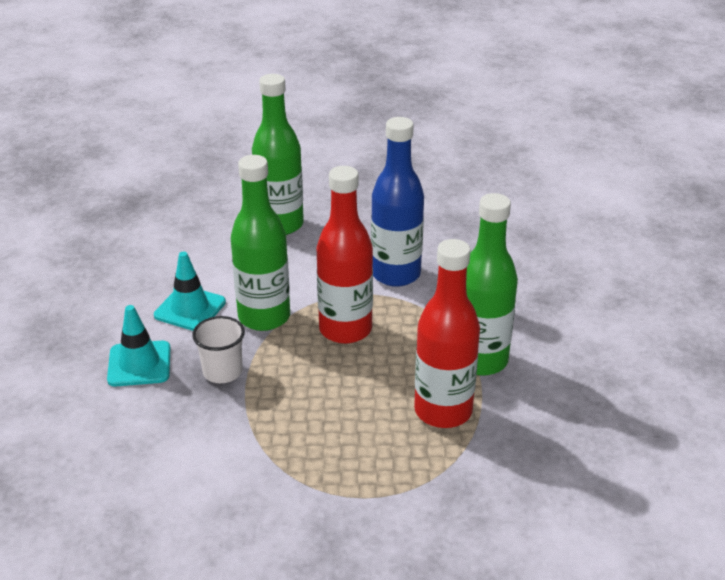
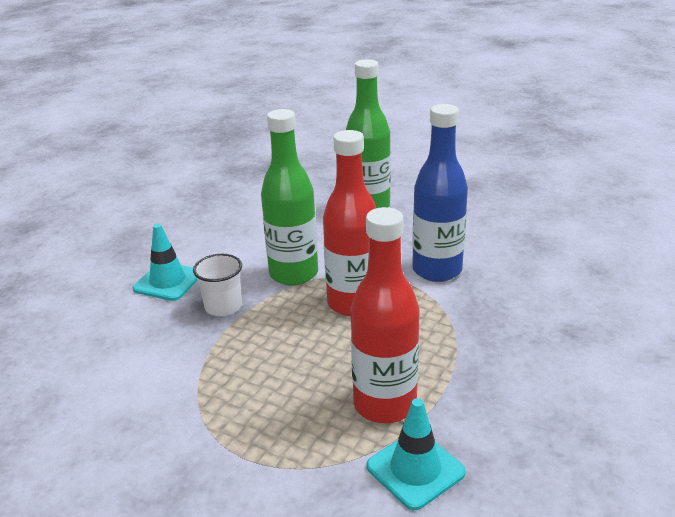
camera: 30 degrees right, 5 degrees down
turquoise traffic cone [154,251,226,331] -> turquoise traffic cone moved to [366,398,466,510]
green bottle [466,193,518,376] -> none

